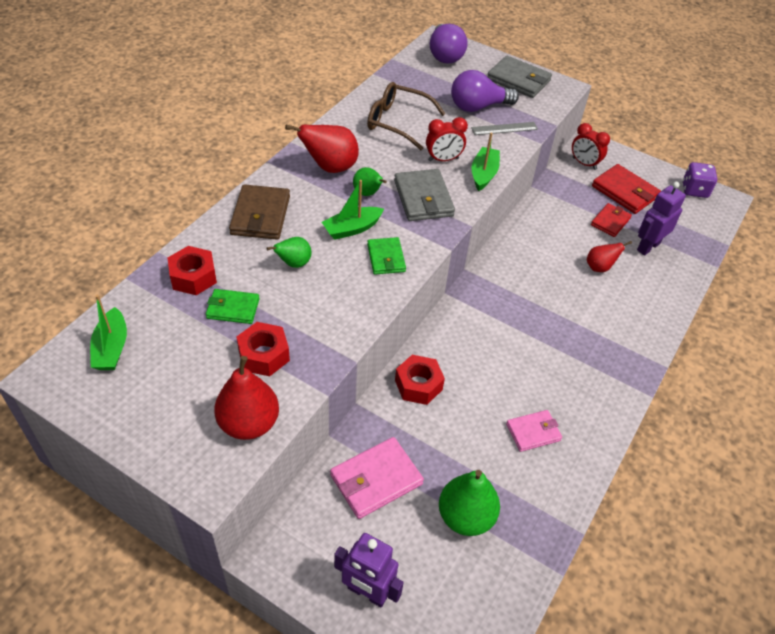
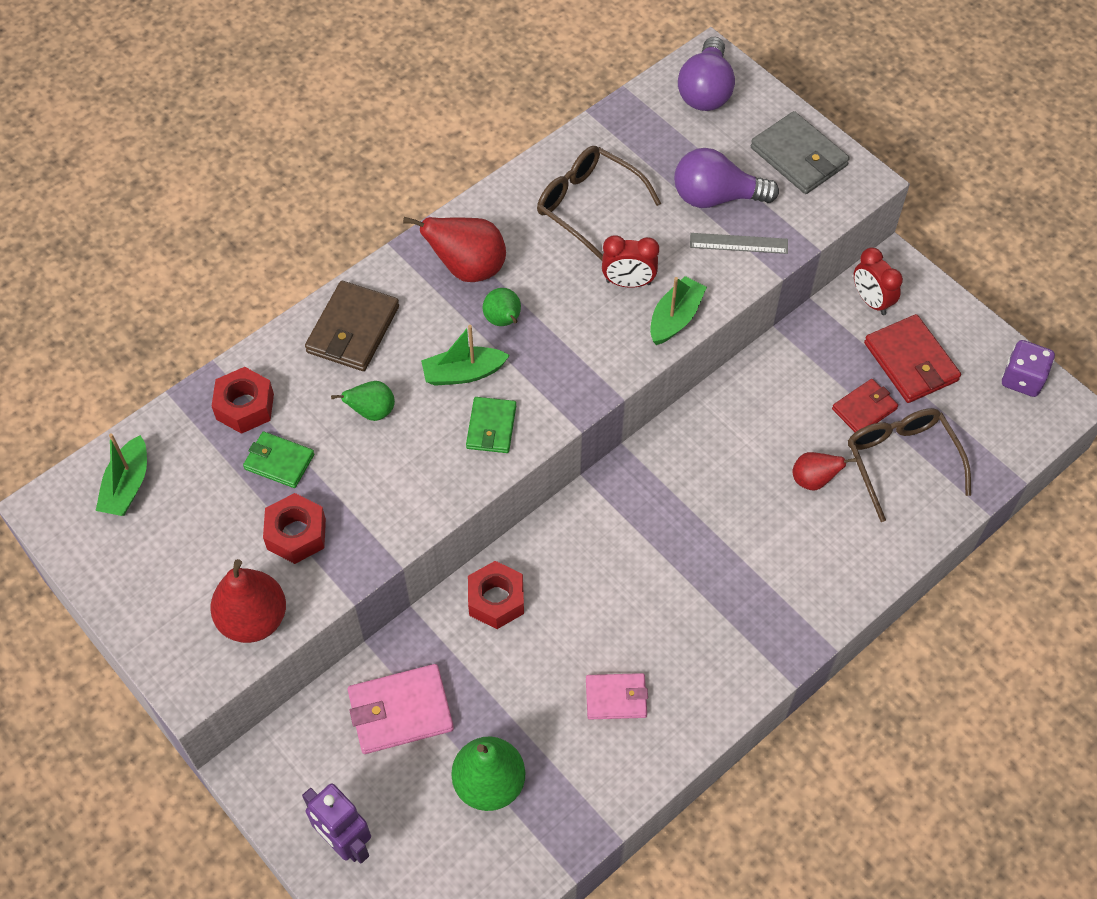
camera: 20 degrees right, 10 degrees up
grey wallet [394,169,455,221] -> none
purple robot [637,182,686,255] -> brown glasses [848,408,971,522]

